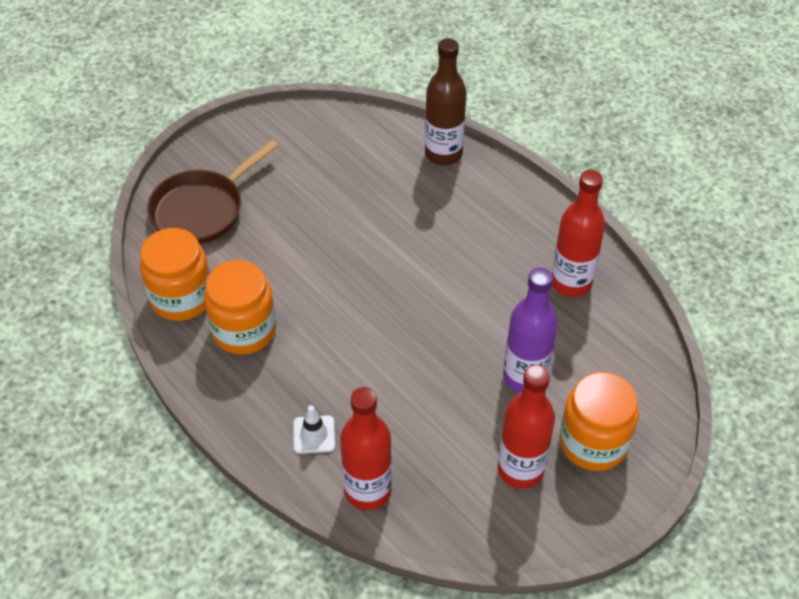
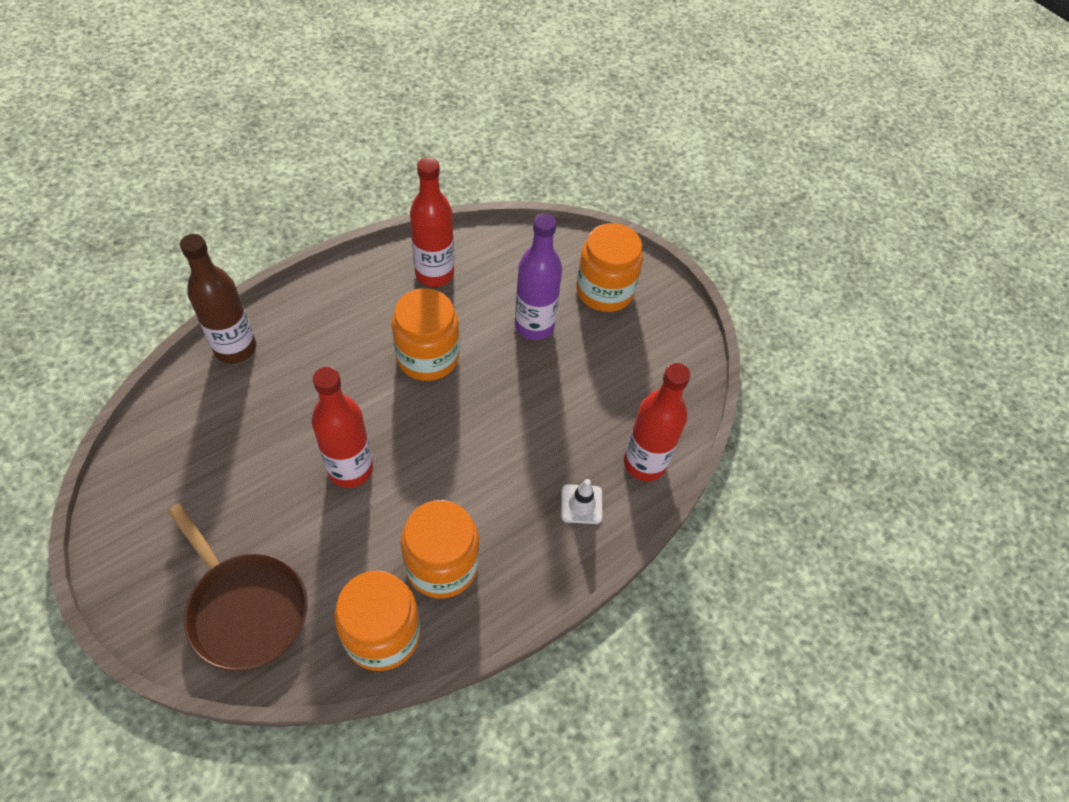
camera: 90 degrees left, 5 degrees up
red bottle [498,365,555,489] -> red bottle moved to [312,367,373,488]
none -> orange jar [392,288,460,381]

